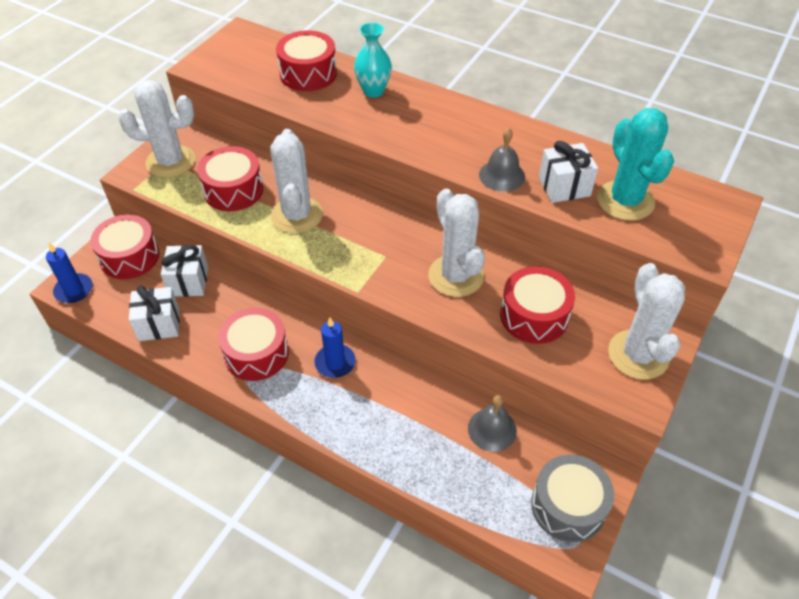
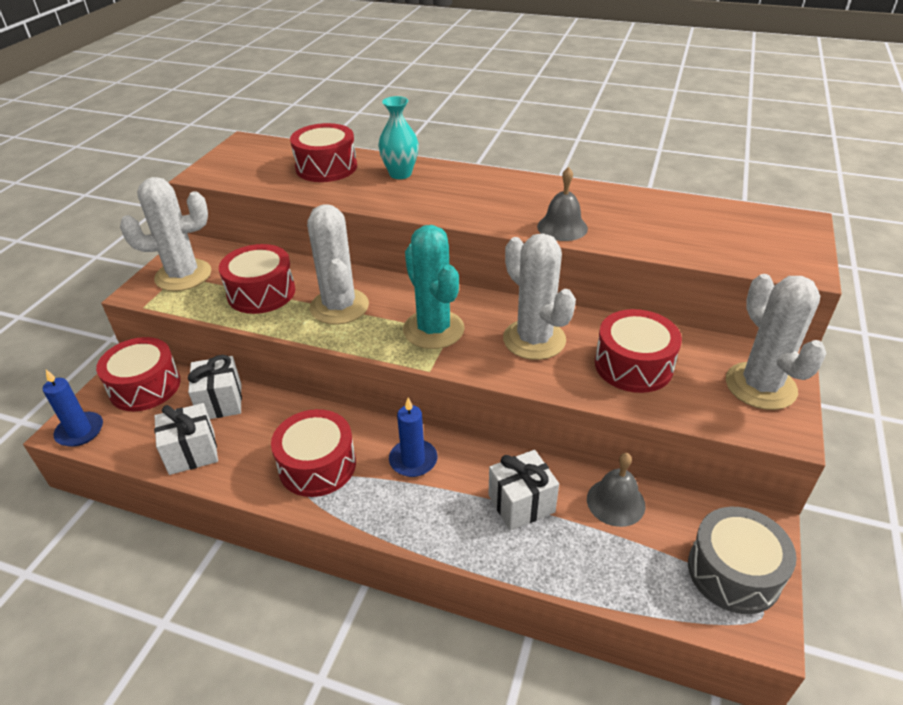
camera: 10 degrees left, 10 degrees down
white gift [539,141,598,203] -> white gift moved to [488,450,559,531]
turquoise cactus [597,108,674,221] -> turquoise cactus moved to [403,225,465,349]

